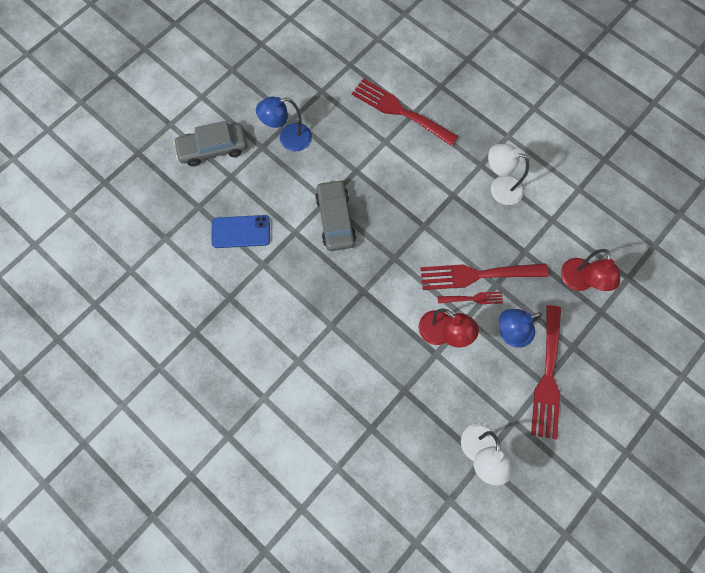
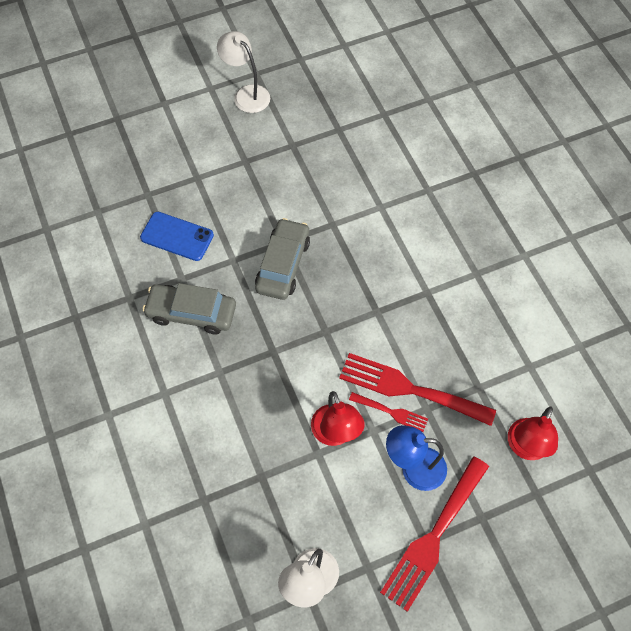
camera: 25 degrees right, 10 degrees down
grey car [173,121,247,166] -> grey car moved to [142,283,236,335]
blue lamp [256,97,312,151] -> none
red fork [352,78,459,146] -> none
white lamp [488,144,529,205] -> white lamp moved to [217,31,270,113]

